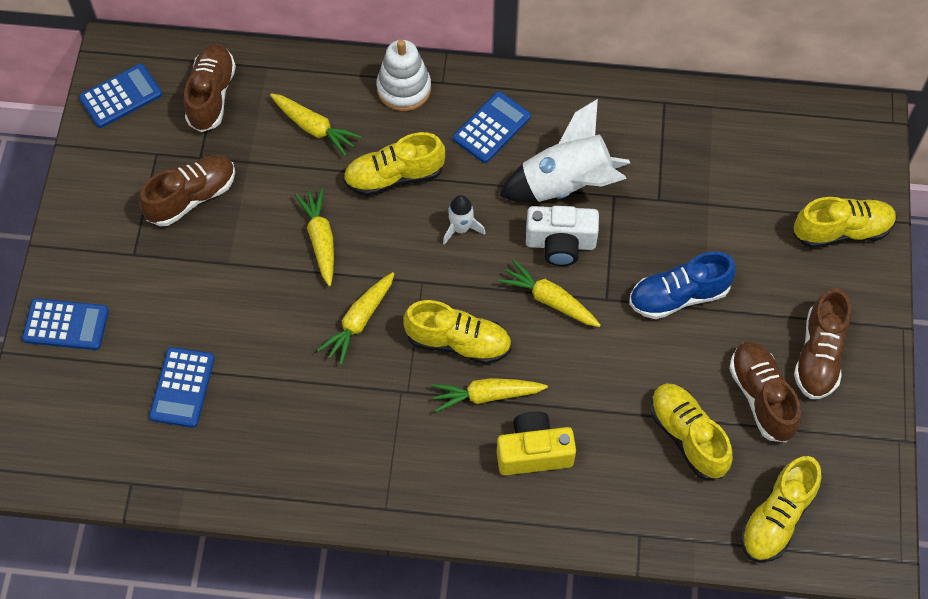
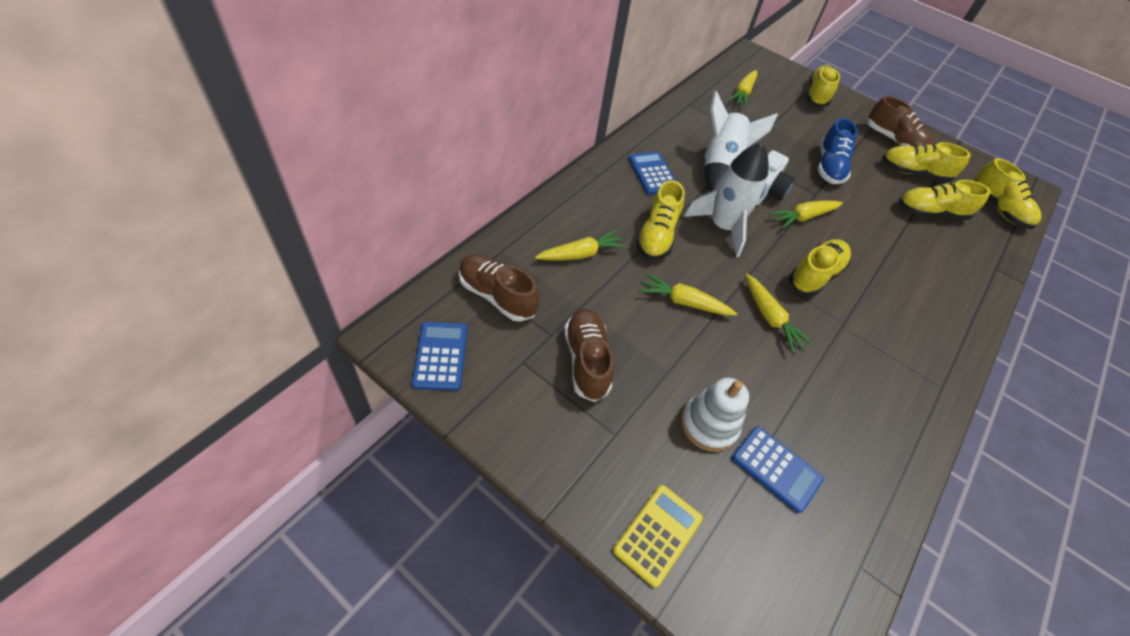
camera: 65 degrees left, 10 degrees down
blue calculator [22,298,109,350] -> yellow calculator [613,485,703,588]
white stacking toy [376,40,431,111] -> white stacking toy moved to [681,378,749,452]
yellow carrot [431,378,548,412] -> yellow carrot moved to [728,70,757,107]
white rocket [443,195,485,245] -> white rocket [684,143,768,257], size x2.03
yellow camera [497,411,576,475] -> none
brown shoe [729,341,801,442] -> yellow shoe [882,142,971,182]

